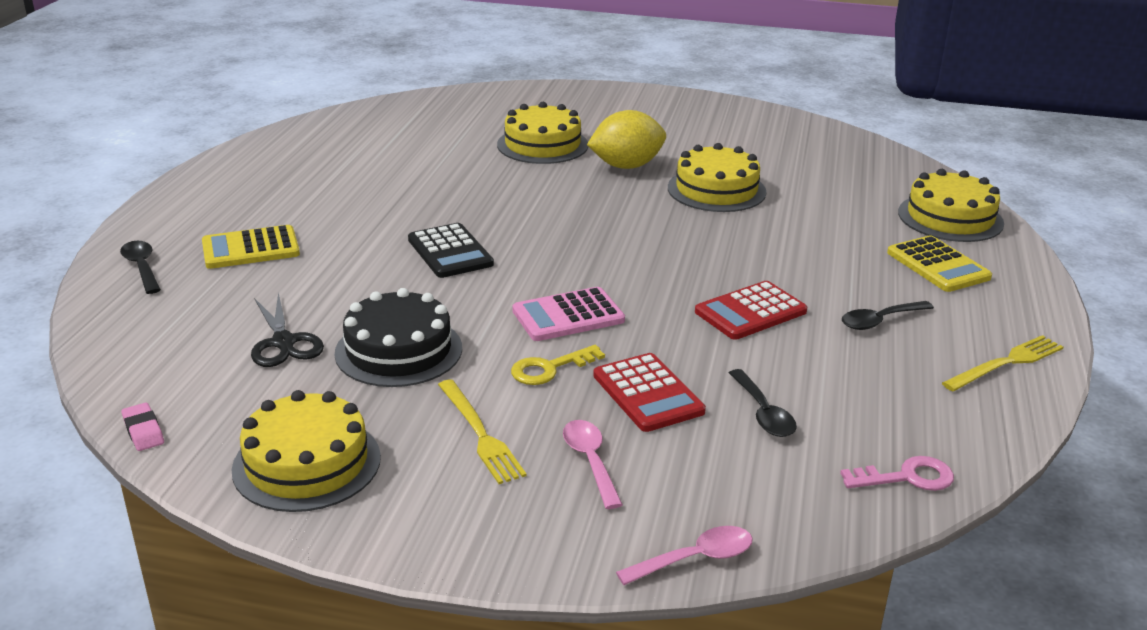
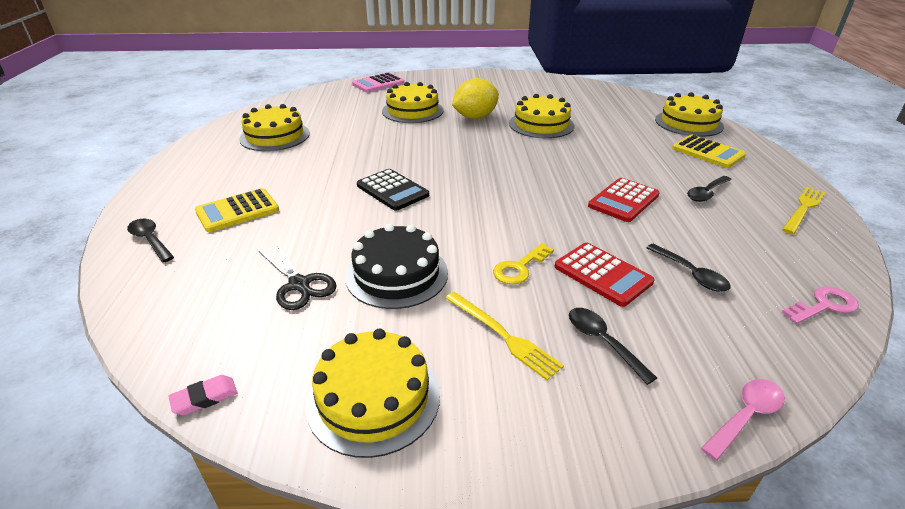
camera: 15 degrees left, 5 degrees up
pink eraser [122,403,164,451] -> pink eraser turned 75 degrees counterclockwise [168,375,238,415]
pink calculator [512,287,625,341] -> pink calculator moved to [352,73,404,92]
pink spoon [563,420,623,509] -> black spoon [569,308,657,385]
none -> yellow cake [239,104,310,151]

